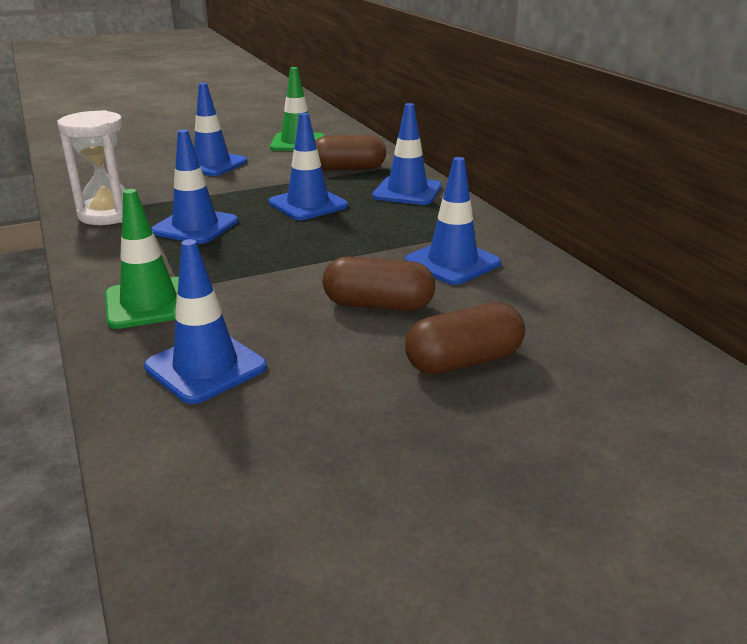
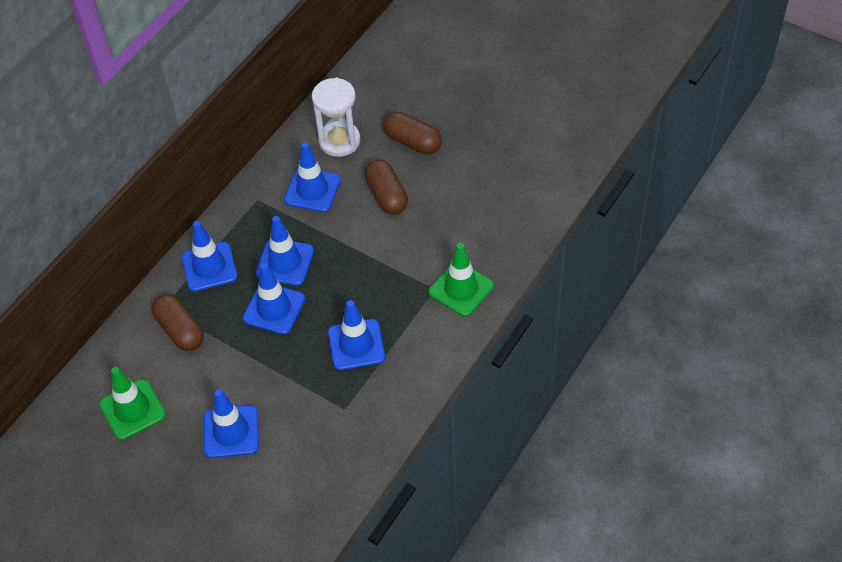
camera: 120 degrees left, 25 degrees up
white hourglass [57,110,126,225] -> white hourglass moved to [312,78,360,157]
blue traffic cone [144,239,267,404] -> blue traffic cone moved to [256,216,314,286]

